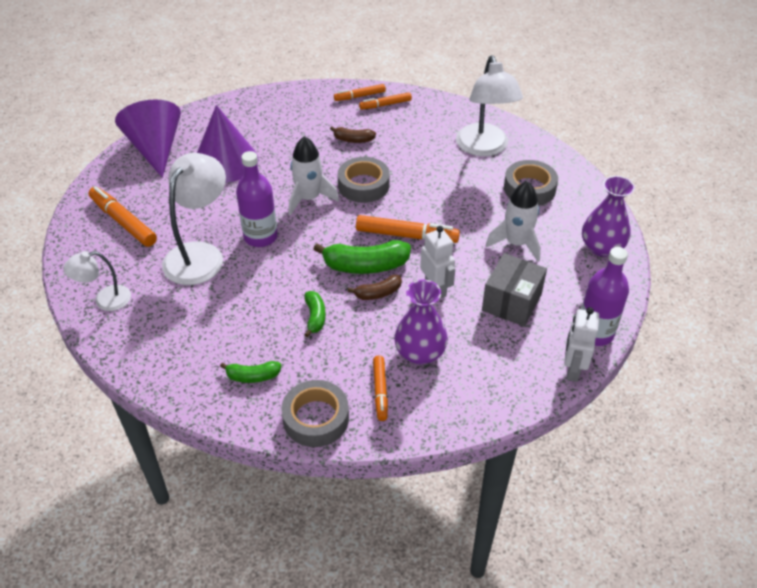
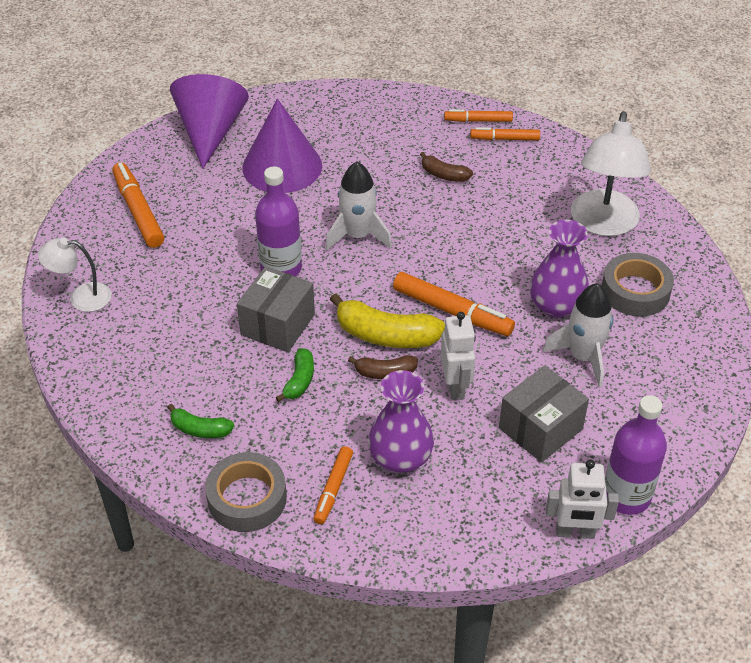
camera: 20 degrees right, 0 degrees up
white lamp [162,153,226,285] -> none
green banana [313,240,411,274] -> yellow banana [330,293,445,348]
grey tape [338,157,390,203] -> none
white robot [564,307,599,382] -> white robot turned 120 degrees counterclockwise [546,459,619,539]
purple vase [582,176,635,257] -> purple vase moved to [530,220,589,318]
none -> grey box [237,266,315,352]

